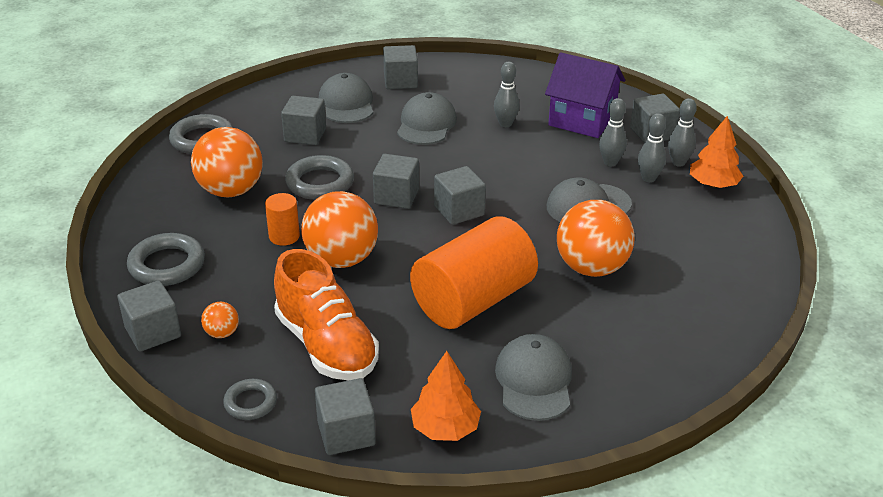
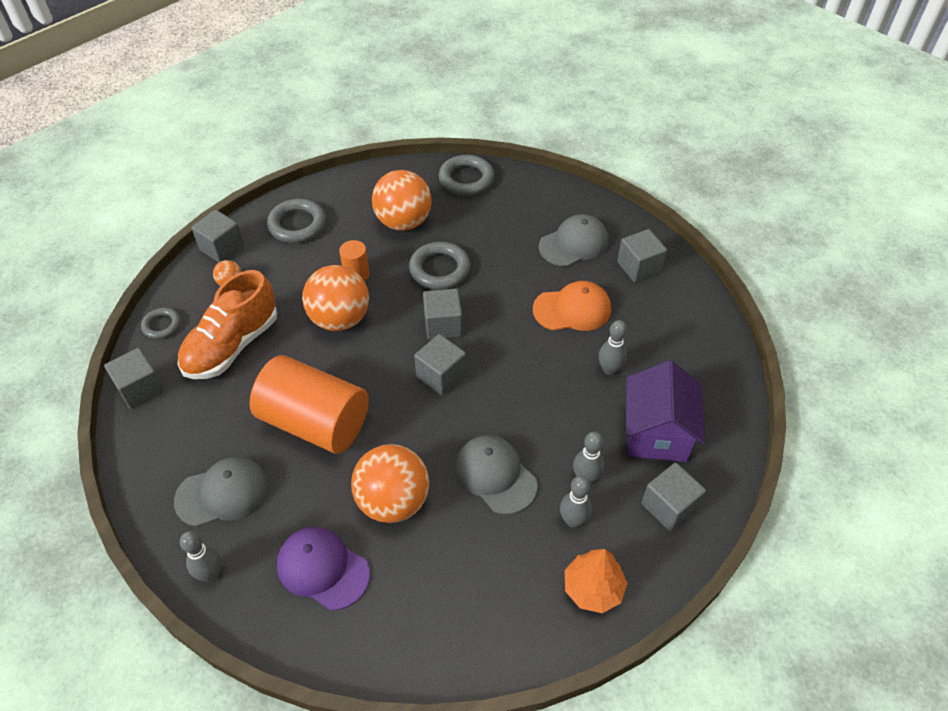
camera: 70 degrees right, 15 degrees up
grey cube [281,96,326,145] -> none
grey cap [397,92,457,145] -> orange cap [533,281,611,331]
orange tree [411,351,481,441] -> none
grey bowling pin [668,98,697,167] -> grey bowling pin moved to [180,531,222,581]
none -> purple cap [277,527,370,610]

